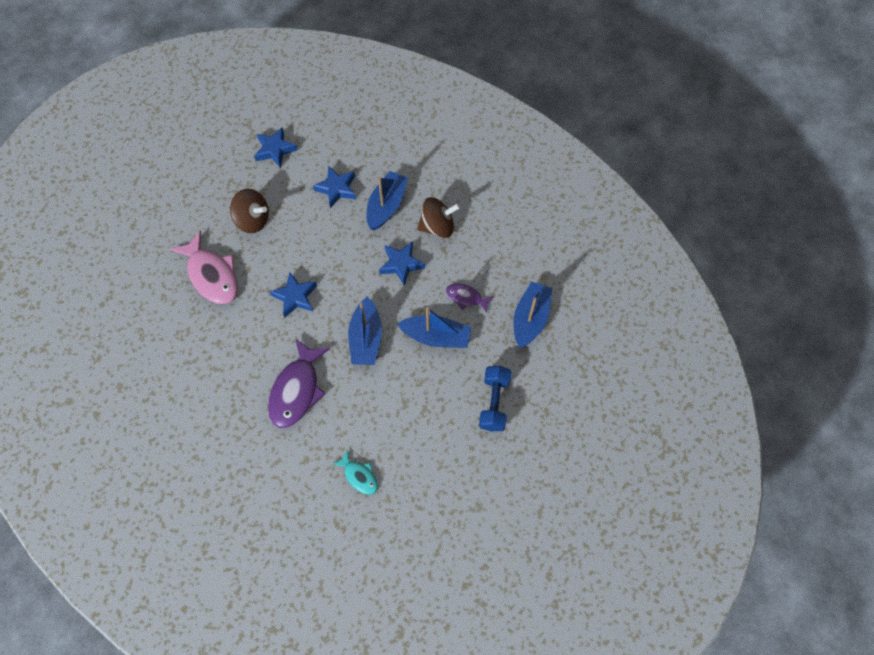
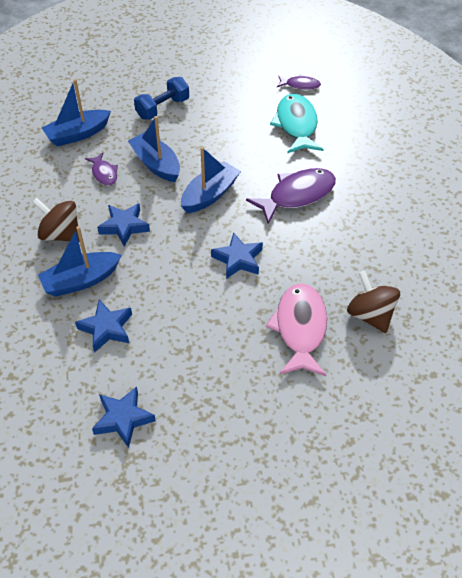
camera: 140 degrees left, 15 degrees down
brown spinning top [230,189,269,233] -> brown spinning top moved to [347,271,400,333]
turquoise fish [333,450,378,495] -> turquoise fish [270,94,324,153], size x1.88
none -> purple fish [277,74,321,90]

